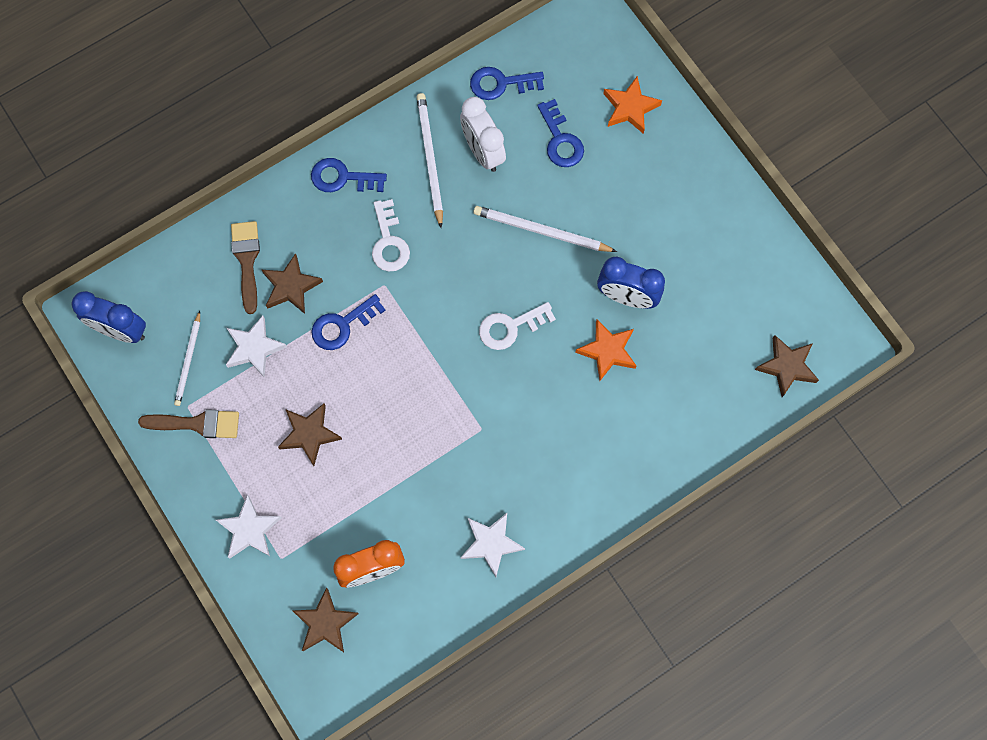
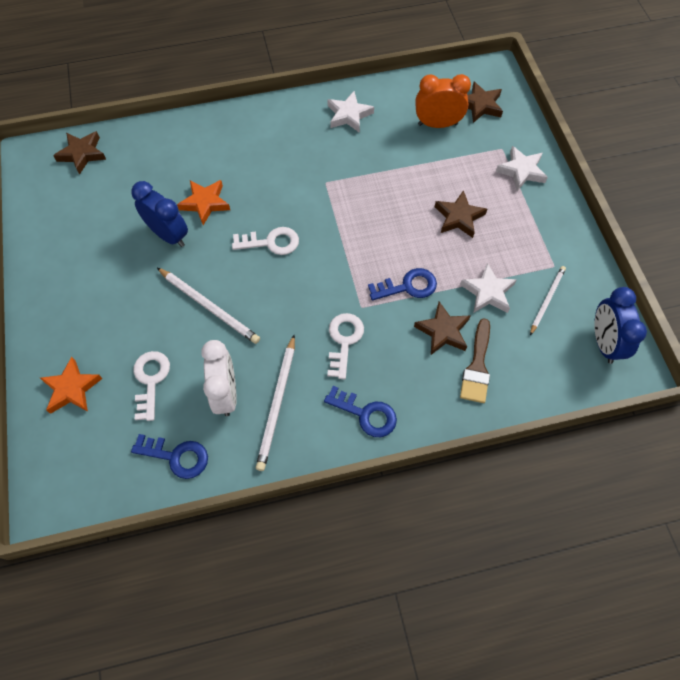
camera: 160 degrees left, 10 degrees down
blue clock [72,291,146,343] -> blue clock turned 135 degrees counterclockwise [594,287,647,364]
brown brush [138,409,239,438] -> none
blue key [537,99,584,167] -> white key [133,351,170,421]

